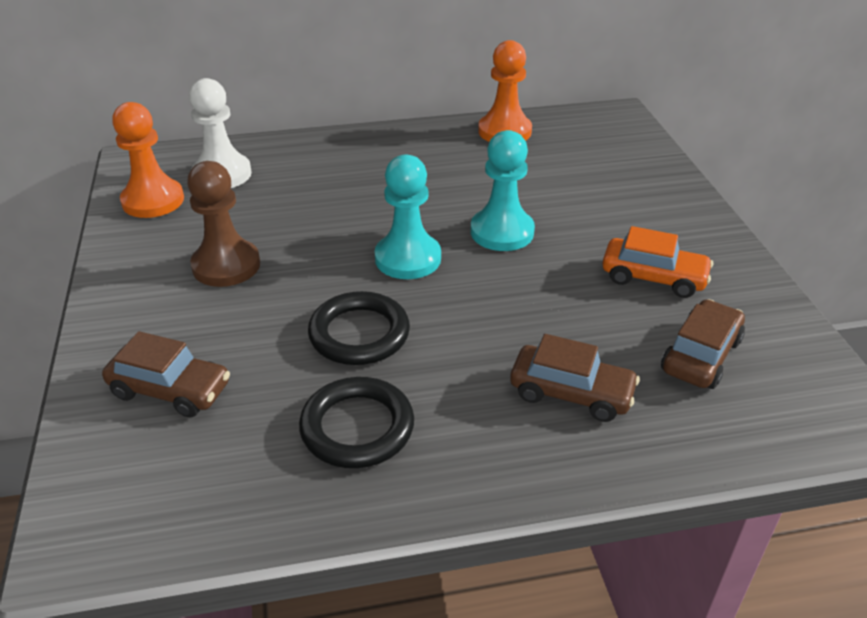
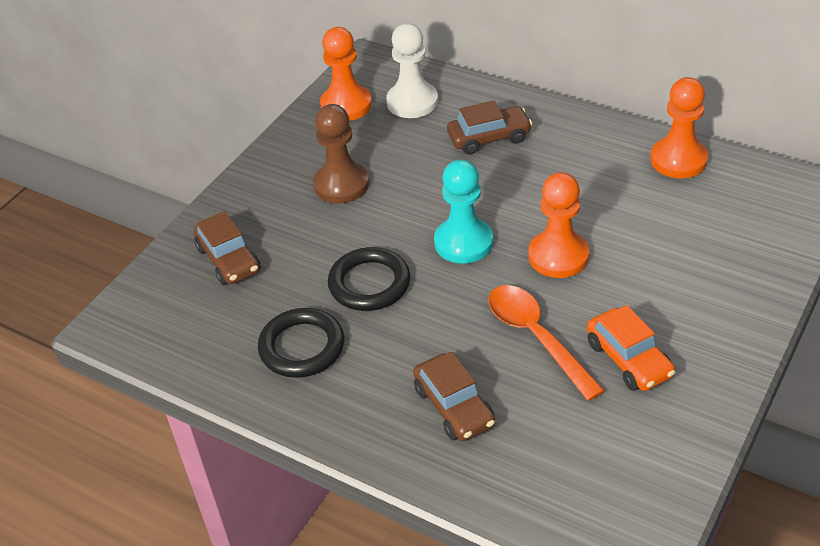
camera: 45 degrees right, 5 degrees up
turquoise pawn [471,130,535,251] -> orange pawn [529,172,589,278]
brown car [661,299,745,389] -> brown car moved to [447,100,532,155]
none -> orange spoon [489,285,605,401]

